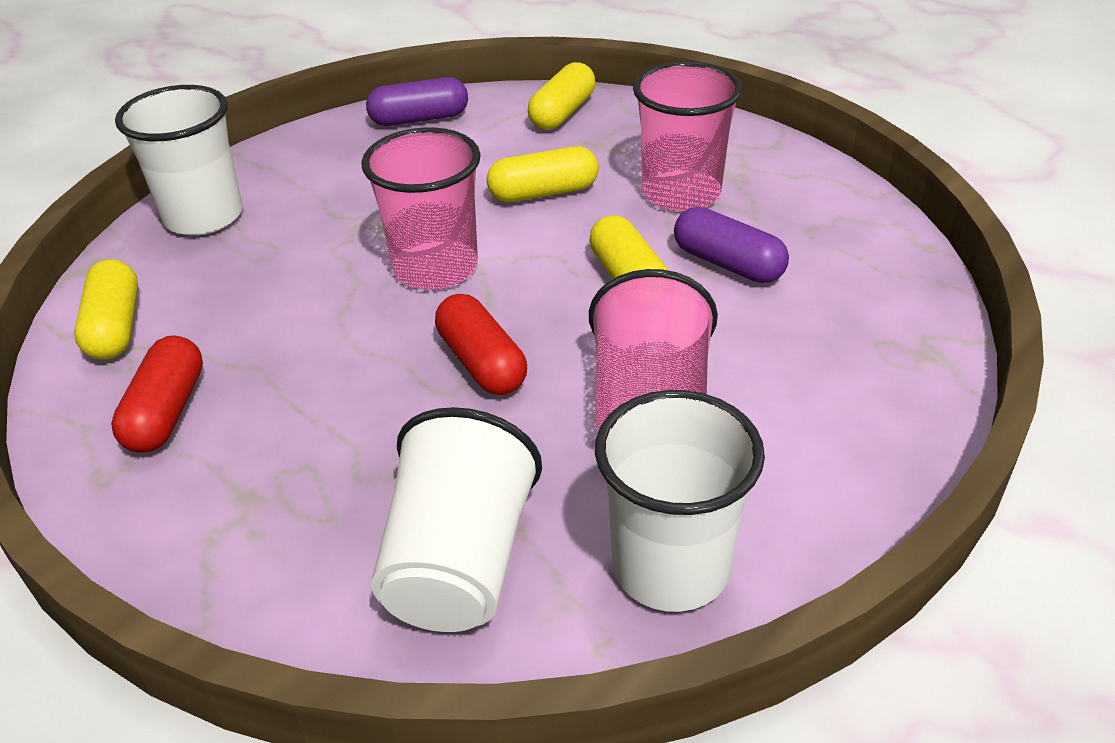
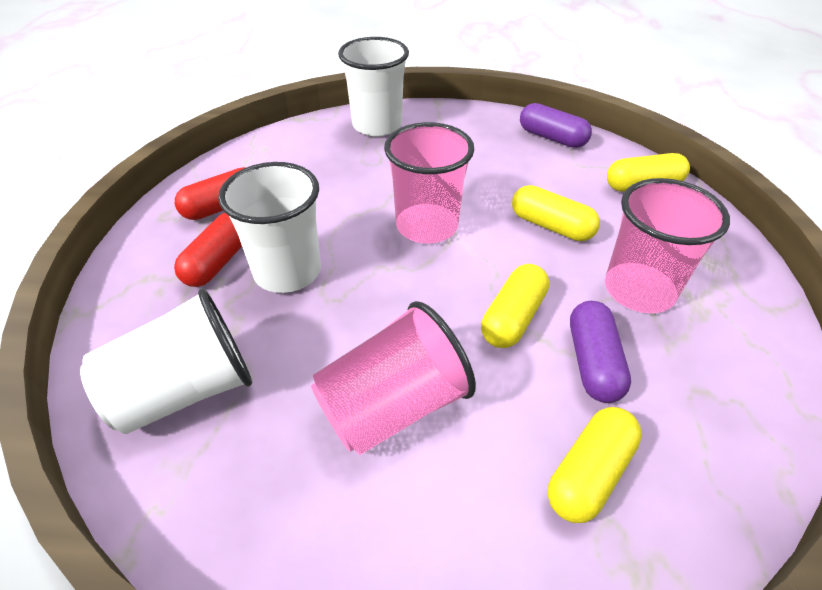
camera: 50 degrees right, 5 degrees up
yellow capsule [74,259,138,360] -> yellow capsule moved to [548,407,642,523]
red capsule [435,294,527,395] -> red capsule moved to [174,213,242,287]
white cup [595,390,765,612] -> white cup moved to [218,162,321,293]

